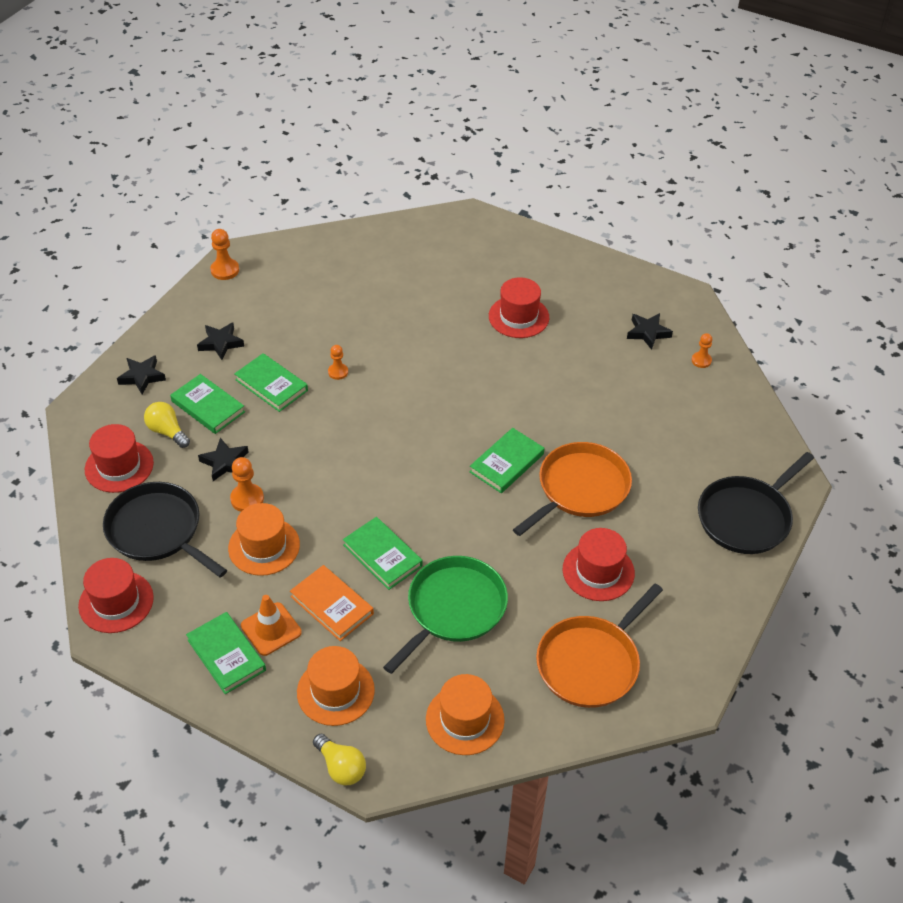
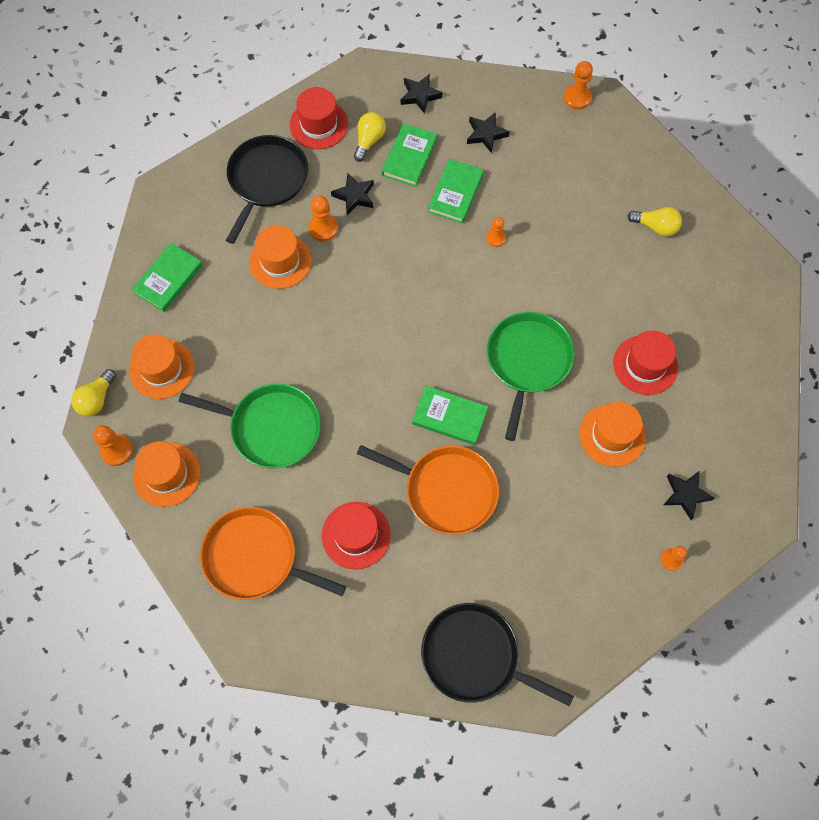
camera: 70 degrees right, 20 degrees up
red hat [78,558,154,633] -> none
orange traffic cone [241,595,302,656] -> none
orange book [290,565,374,641] -> none
green book [343,517,423,590] -> none
none -> orange pawn [93,425,133,466]
none -> green pan [487,312,574,441]
none -> orange hat [579,402,646,467]
none -> yellow light bulb [627,207,682,237]

